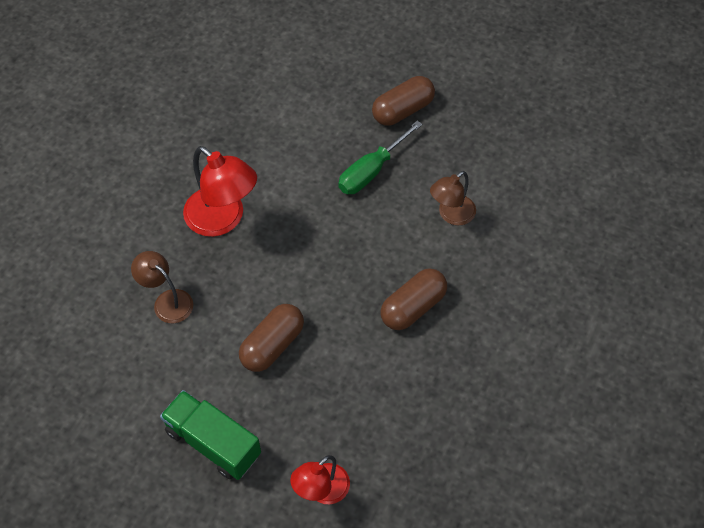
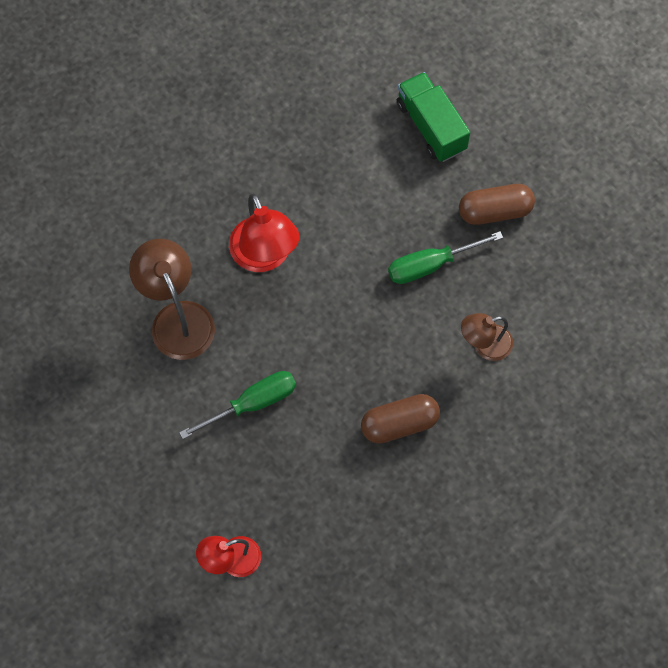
camera: 25 degrees right, 10 degrees up
brown lamp [131,251,193,323] -> brown lamp [129,239,215,360], size x1.61
green truck [160,390,261,480] -> green truck moved to [397,72,470,162]
brown capsule [239,304,304,372] -> green screwdriver [179,371,296,439]

